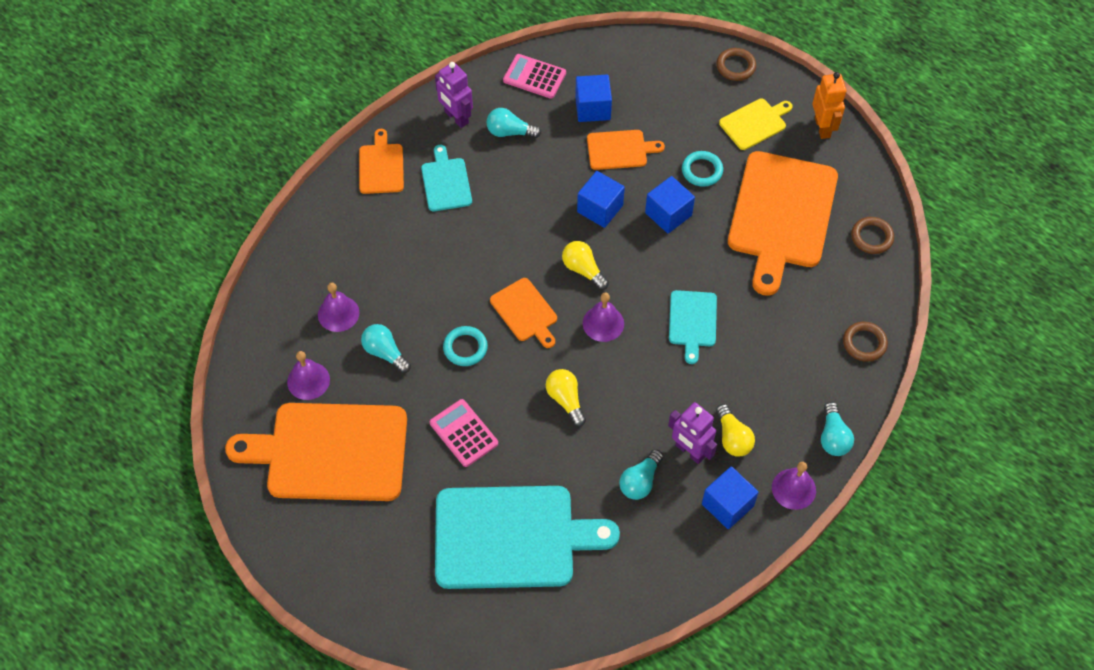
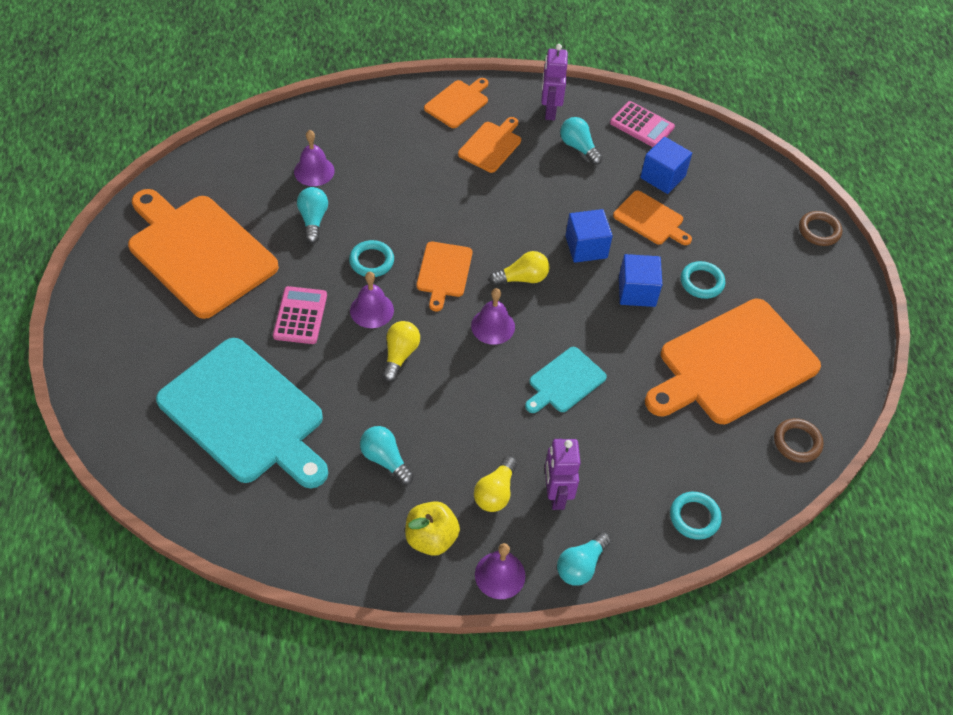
camera: 40 degrees right, 5 degrees down
purple bell [287,351,330,400] -> purple bell moved to [350,272,394,328]
turquoise cutting board [421,145,472,211] -> orange cutting board [458,117,521,173]
pink calculator [503,54,566,98] -> pink calculator turned 150 degrees clockwise [610,101,675,147]
yellow light bulb [562,241,609,290] -> yellow light bulb turned 75 degrees clockwise [489,251,550,286]
turquoise light bulb [619,449,663,500] -> turquoise light bulb turned 60 degrees clockwise [360,426,414,485]
purple robot [668,402,717,464] -> purple robot moved to [545,439,581,510]
blue cube [702,466,759,529] -> yellow apple [405,501,460,556]
yellow cutting board [719,98,792,150] -> none
orange robot [812,72,846,139] -> none
brown ring [843,322,888,362] -> turquoise ring [670,492,722,540]

